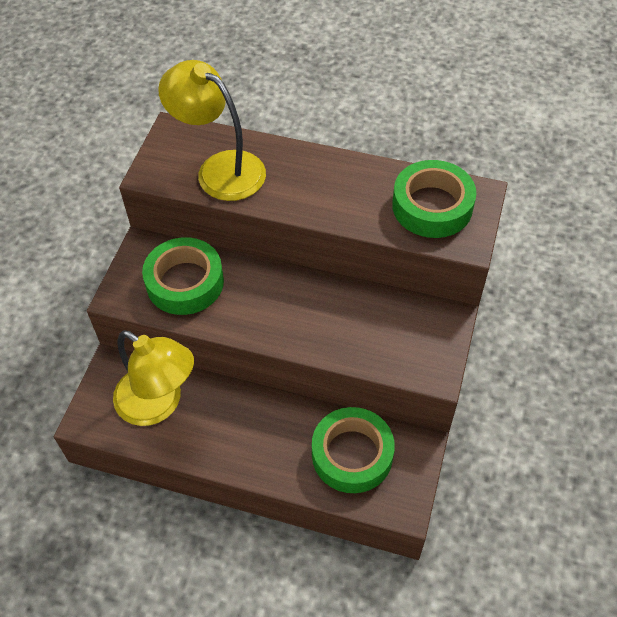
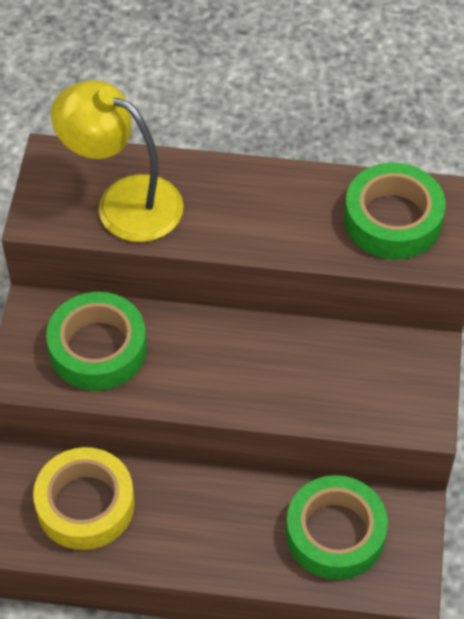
camera: 10 degrees left, 0 degrees up
yellow lamp [113,330,194,426] -> yellow tape [33,447,135,550]

